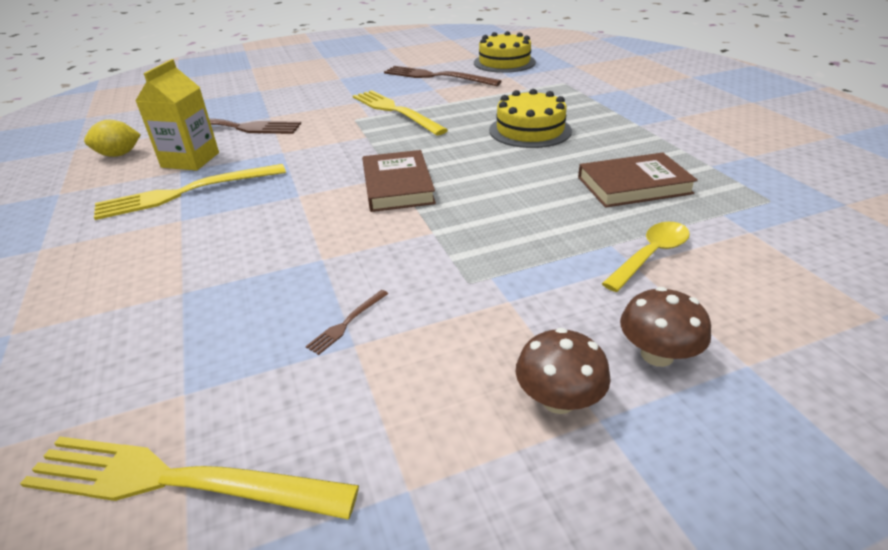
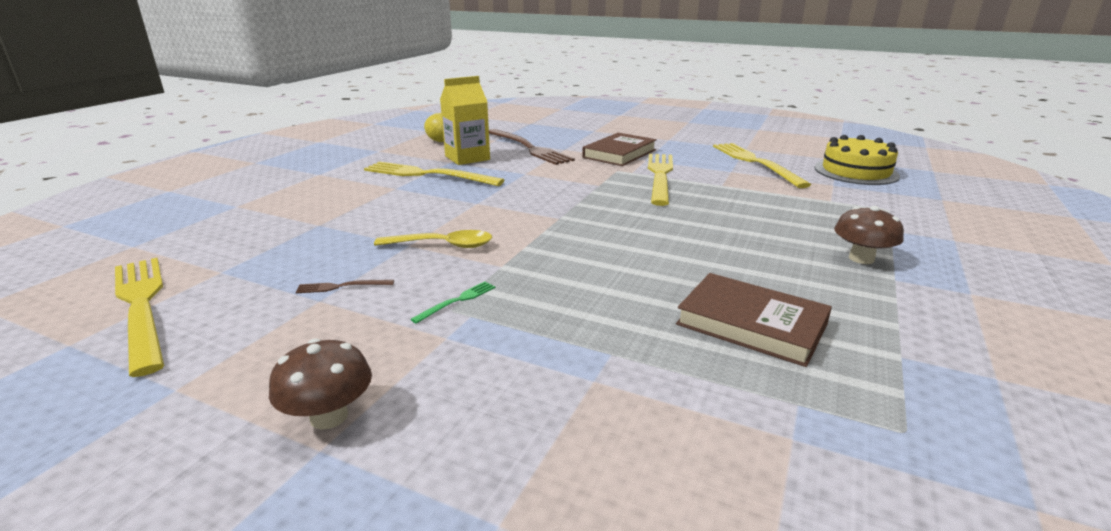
camera: 45 degrees right, 10 degrees down
brown book [362,150,436,212] -> brown book moved to [582,133,657,166]
brown fork [384,66,502,86] -> yellow fork [713,143,811,188]
yellow cake [489,89,572,148] -> none
yellow spoon [602,222,690,292] -> yellow spoon moved to [374,230,492,248]
brown mushroom [620,287,711,367] -> brown mushroom moved to [834,206,904,264]
none -> green fork [411,282,496,324]

